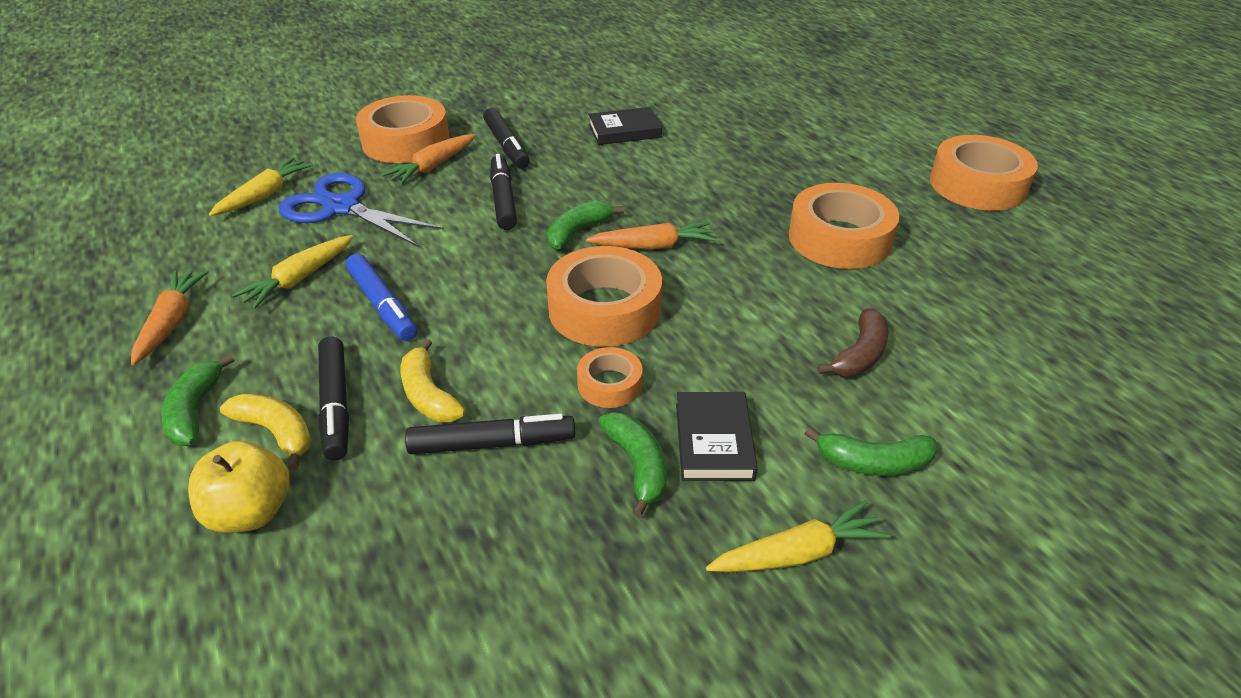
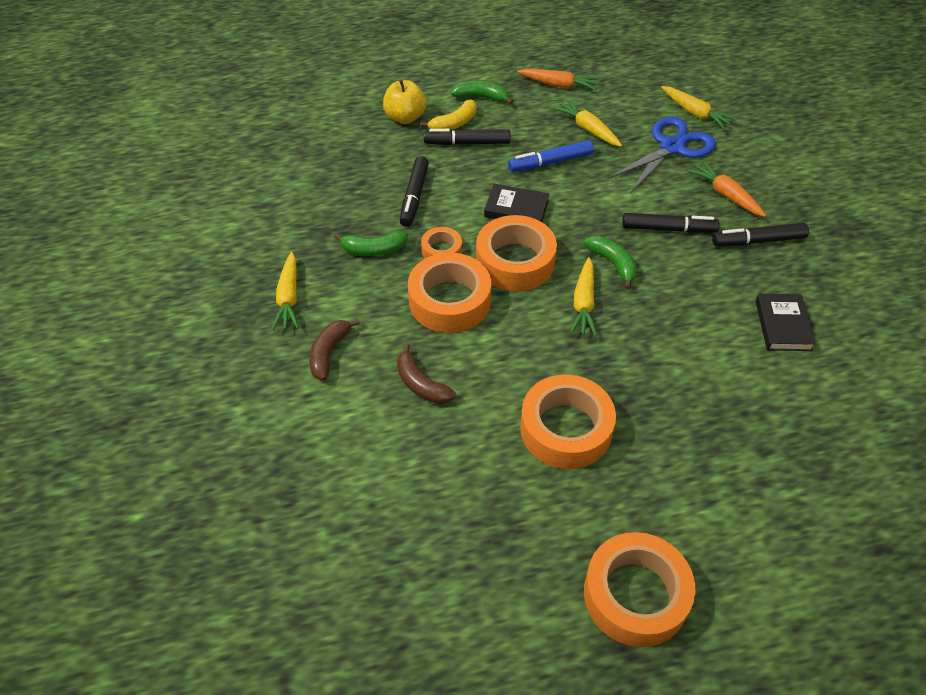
camera: 105 degrees right, 10 degrees up
orange tape [356,95,450,163] -> orange tape moved to [408,253,491,333]
yellow banana [401,339,466,422] -> none
orange carrot [586,222,717,249] -> yellow carrot [570,257,597,336]
black book [676,392,758,481] -> black book moved to [484,184,549,222]
green banana [804,427,938,476] -> brown banana [309,318,360,381]

